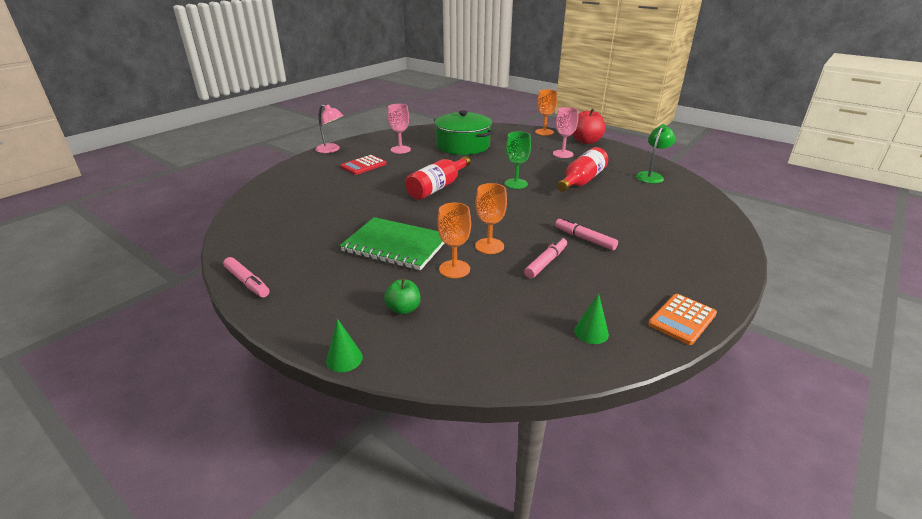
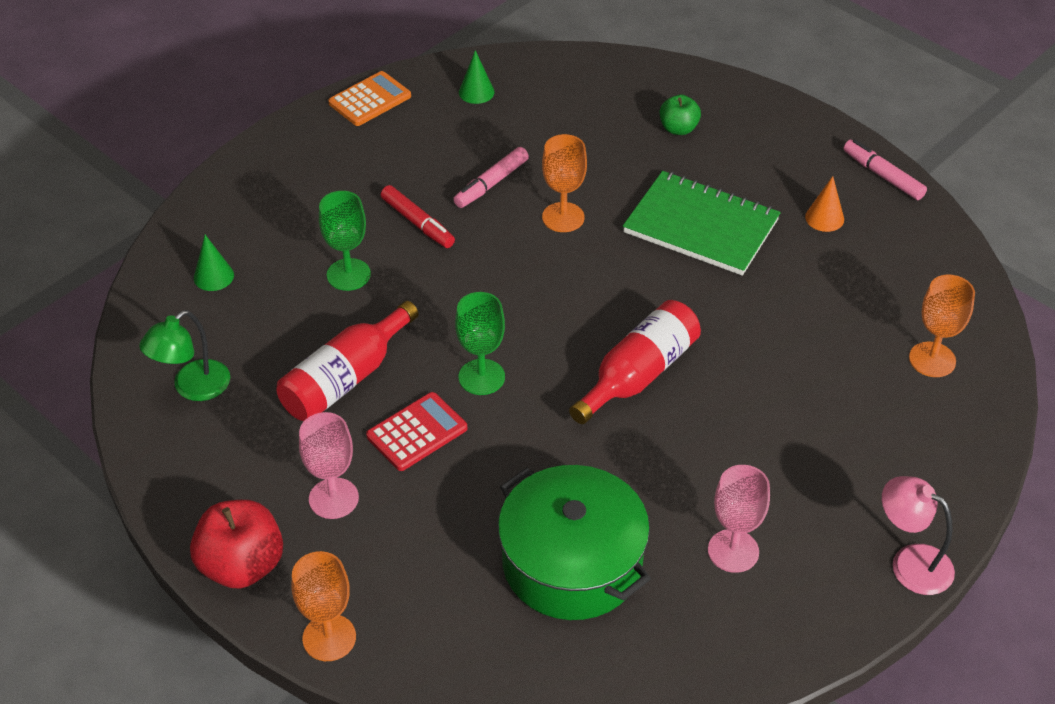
camera: 175 degrees left, 15 degrees up
green cone [326,319,363,372] -> green cone moved to [194,235,234,291]
red calculator [340,155,386,175] -> red calculator moved to [366,392,467,471]
orange goblet [438,203,471,278] -> orange goblet moved to [909,275,975,377]
pink marker [555,217,618,250] -> red marker [381,185,455,248]
none -> green goblet [319,191,371,291]
none -> orange cone [805,176,844,232]

